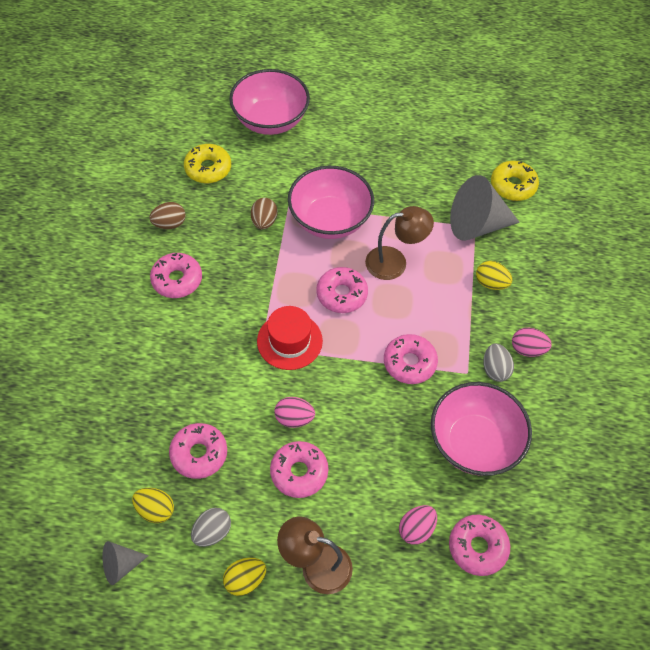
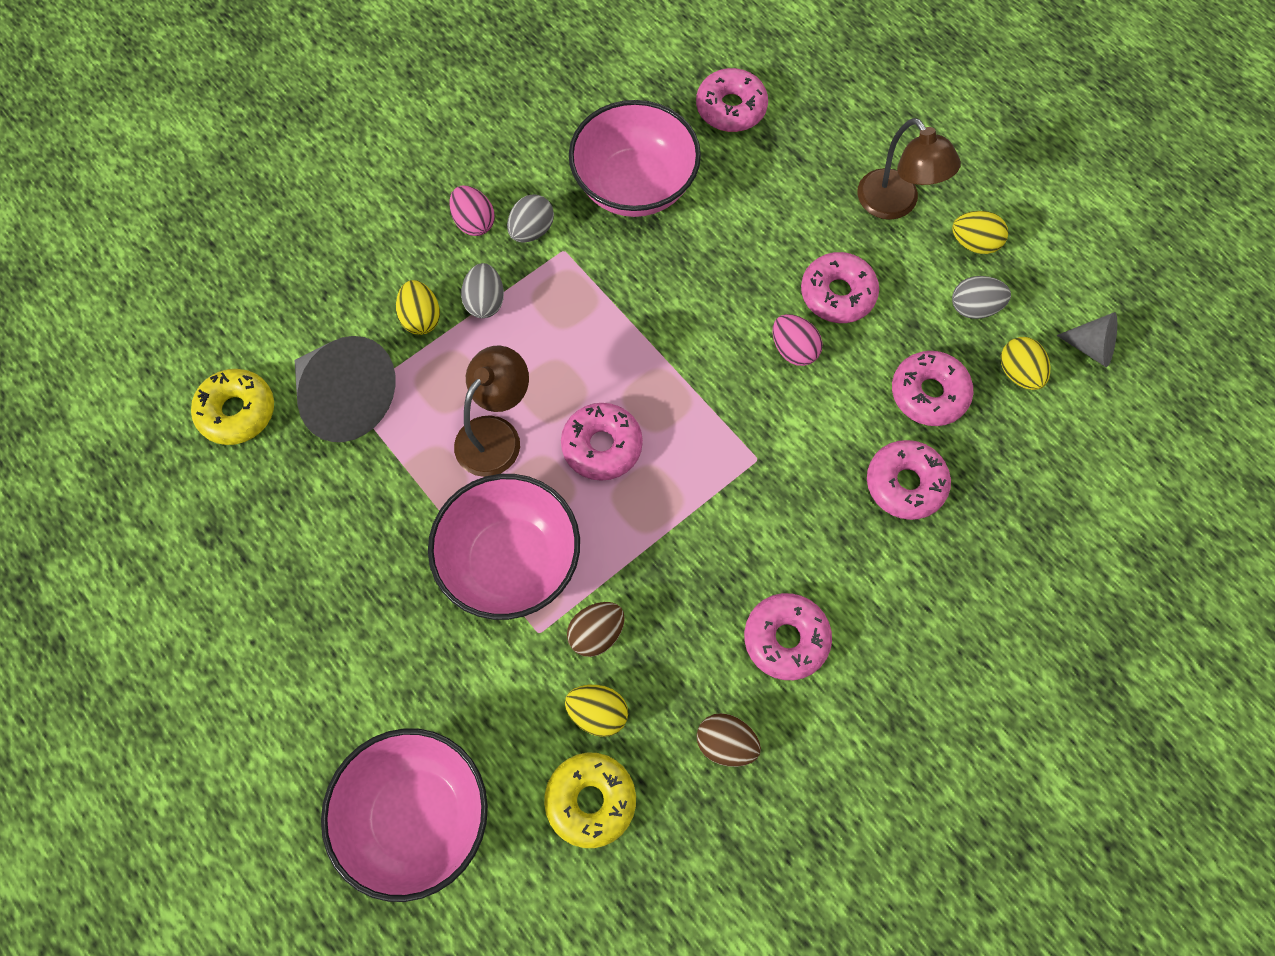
camera: 135 degrees left, 10 degrees up
red hat [257,306,323,370] -> none
brown lamp [365,206,434,280] -> brown lamp turned 90 degrees clockwise [454,345,529,477]
pink donut [384,334,438,384] -> pink donut moved to [867,440,951,520]
pink egg [399,505,437,545] -> none
none -> grey egg [461,263,504,318]
none -> yellow egg [565,685,628,737]

